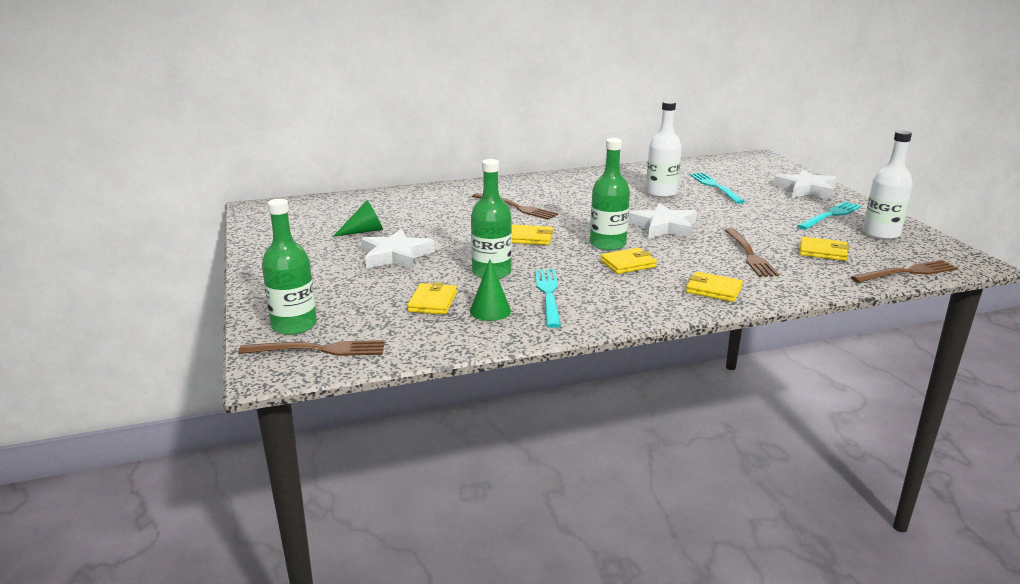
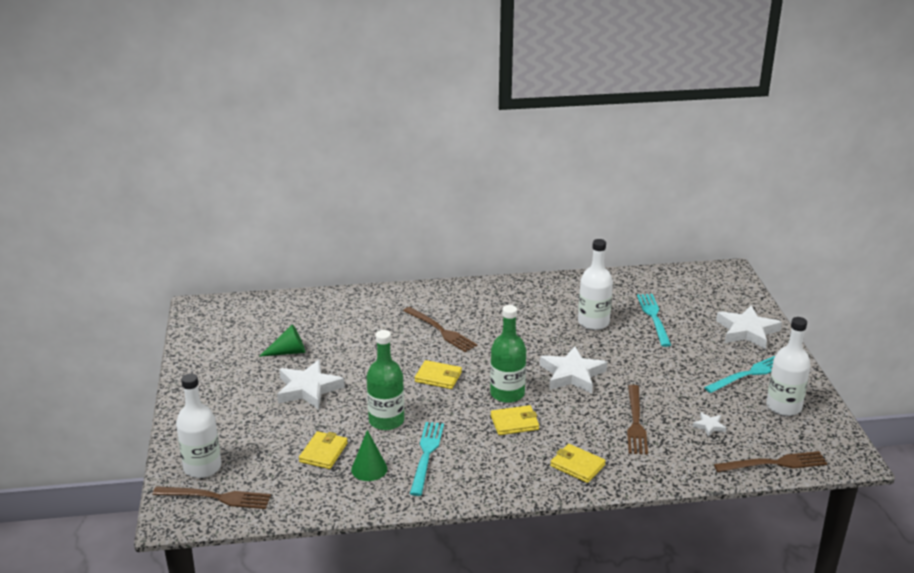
camera: 10 degrees right, 5 degrees up
green bottle [262,199,317,335] -> white bottle [176,373,221,478]
yellow wallet [800,237,849,261] -> white star [693,412,726,437]

